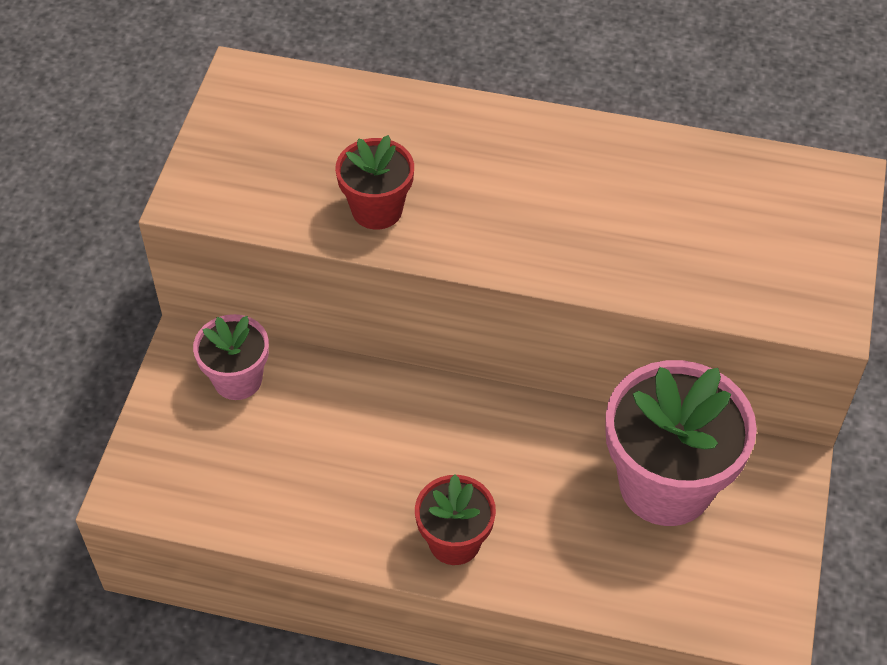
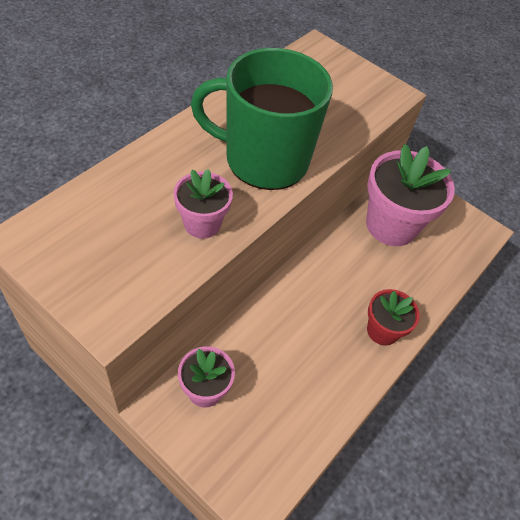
camera: 70 degrees left, 0 degrees up
red flower pot [335,135,414,230] -> pink flower pot [173,169,233,239]
none -> green mug [191,48,333,190]

